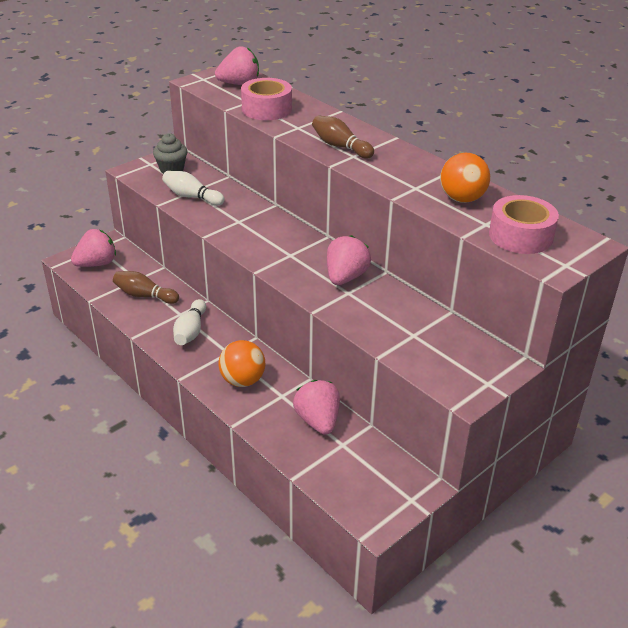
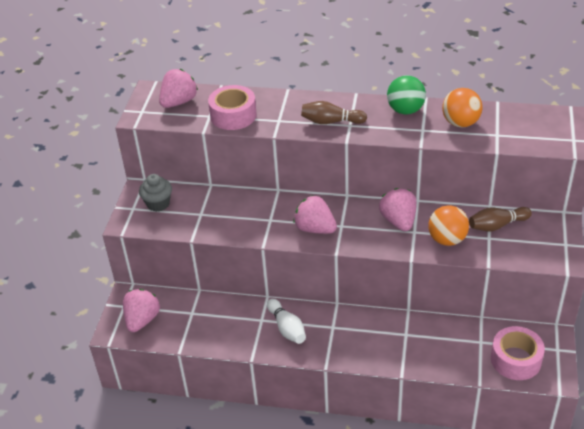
camera: 35 degrees left, 5 degrees up
brown bowling pin [113,271,179,304] -> brown bowling pin moved to [469,207,532,231]
white bowling pin [162,171,225,206] -> none
orange ball [218,340,265,387] -> orange ball moved to [428,205,469,246]
pink strawberry [293,380,340,435] -> pink strawberry moved to [293,195,337,234]
pink tape [489,195,559,254] -> pink tape moved to [491,326,545,380]
none -> green ball [387,75,426,115]

